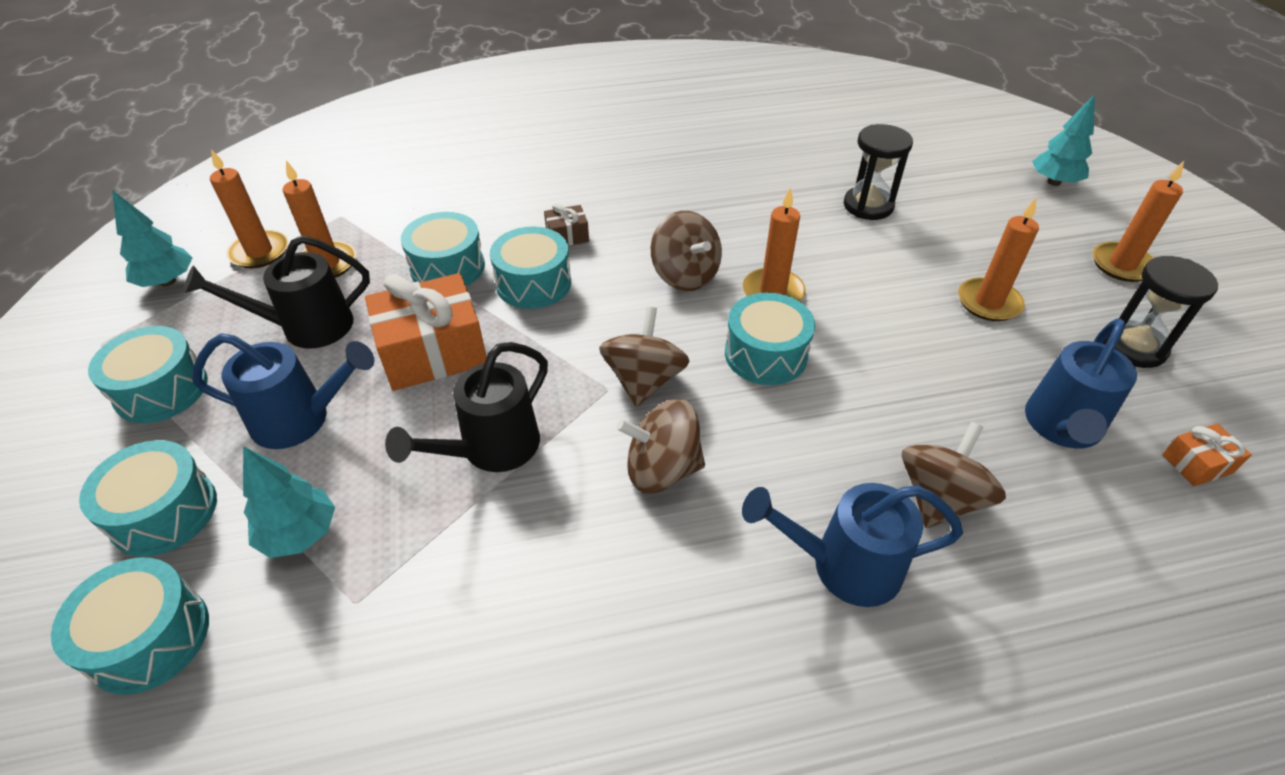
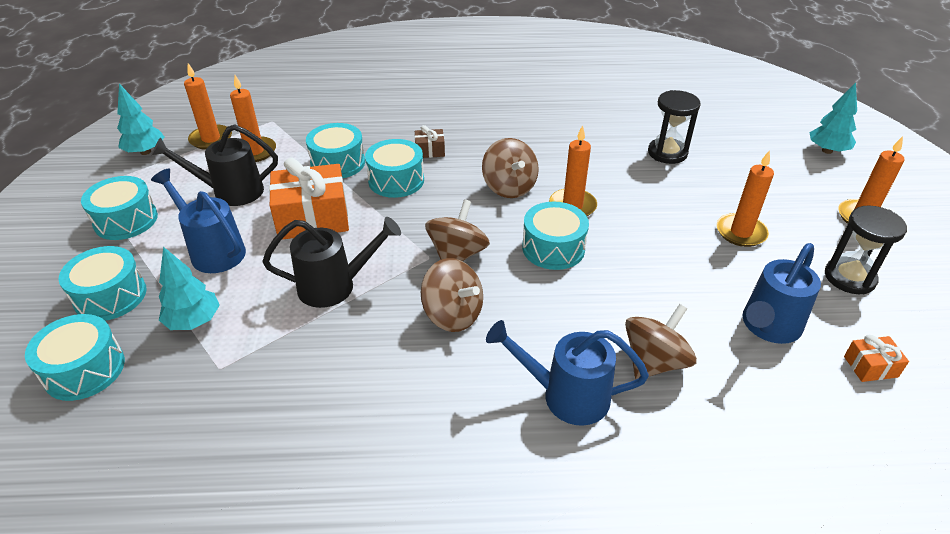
camera: 10 degrees right, 5 degrees down
blue watering can [192,333,374,449] -> blue watering can turned 150 degrees counterclockwise [151,169,246,273]
black watering can [385,342,548,472] -> black watering can turned 150 degrees counterclockwise [263,217,401,308]
brown spinning top [616,399,705,494] -> brown spinning top turned 150 degrees counterclockwise [421,258,483,332]

